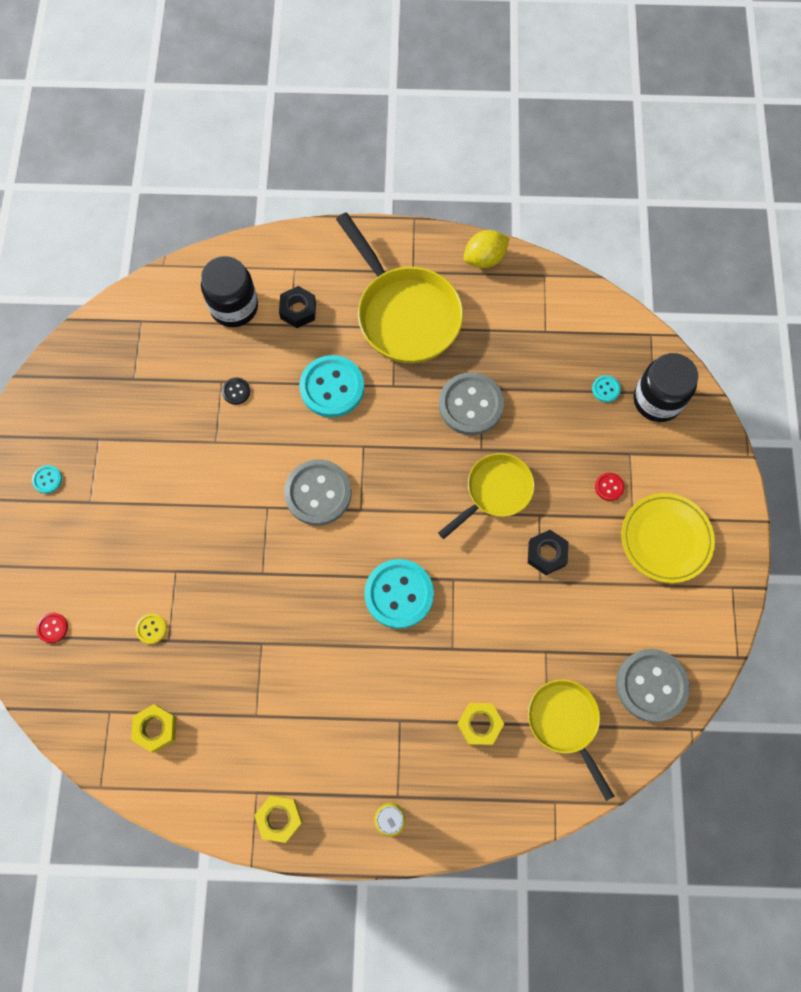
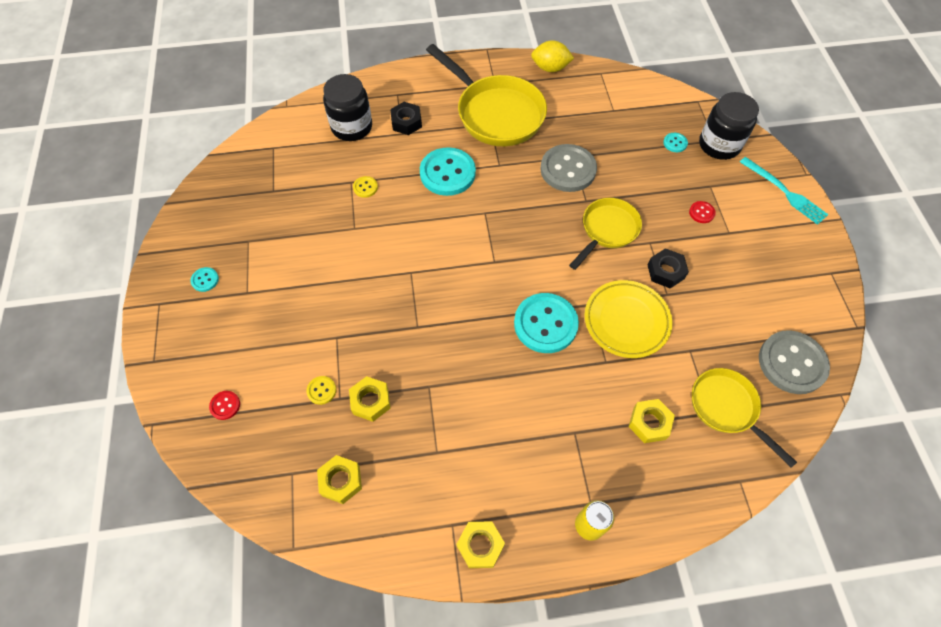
camera: 10 degrees left, 10 degrees down
black button [222,378,250,405] -> yellow button [353,176,378,198]
grey button [284,459,352,525] -> none
yellow lemon [463,230,510,268] -> yellow lemon turned 45 degrees clockwise [531,40,574,72]
yellow plate [621,493,715,583] -> yellow plate moved to [585,280,672,358]
none -> yellow nut [349,376,391,422]
none -> turquoise fork [740,157,828,225]

